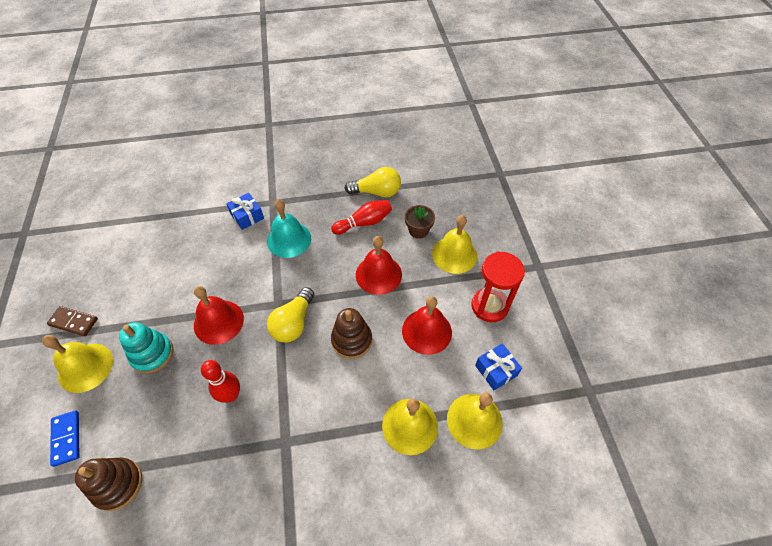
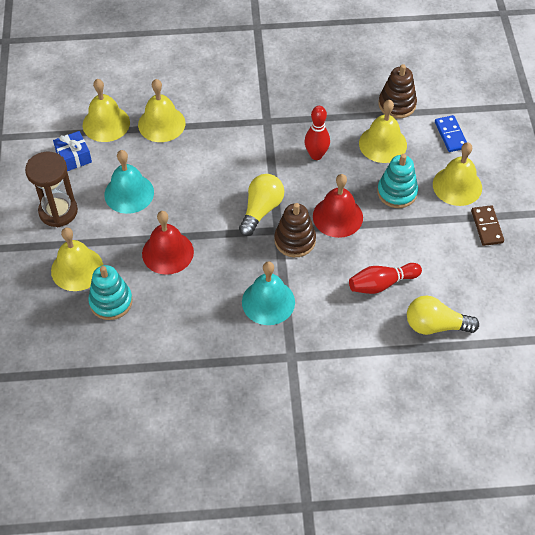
camera: 175 degrees left, 0 degrees up
brown domino [47,306,98,336] -> brown domino turned 60 degrees clockwise [471,205,504,246]
blue gift [226,193,264,230] -> none
red bowling pin [331,200,392,235] -> red bowling pin moved to [349,263,422,294]
brown stacking toy [331,308,372,359] -> brown stacking toy moved to [274,203,316,257]
yellow light bulb [345,167,401,198] -> yellow light bulb moved to [407,296,479,335]
red bell [402,296,452,355] -> turquoise bell [104,150,154,214]
brown flower pot [405,205,435,239] -> turquoise stacking toy [88,265,133,320]
red hourglass [471,251,525,322] -> brown hourglass [25,152,78,227]
none -> yellow bell [359,100,407,163]

